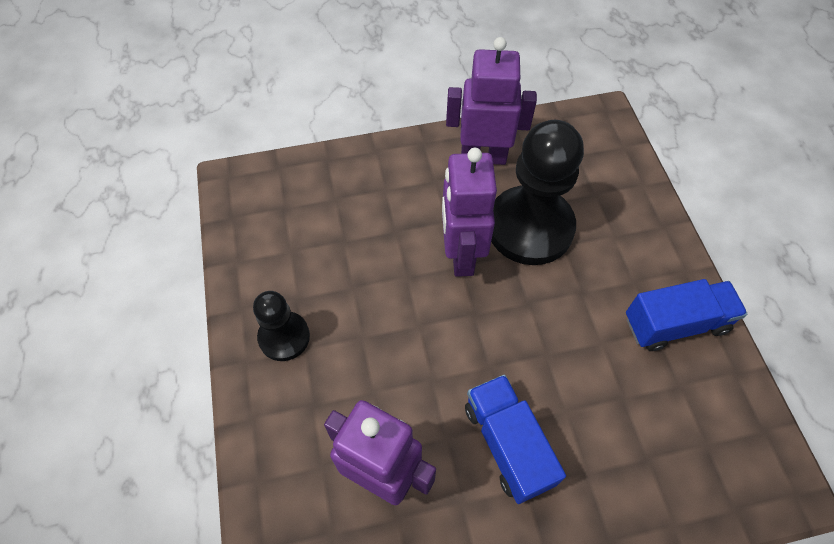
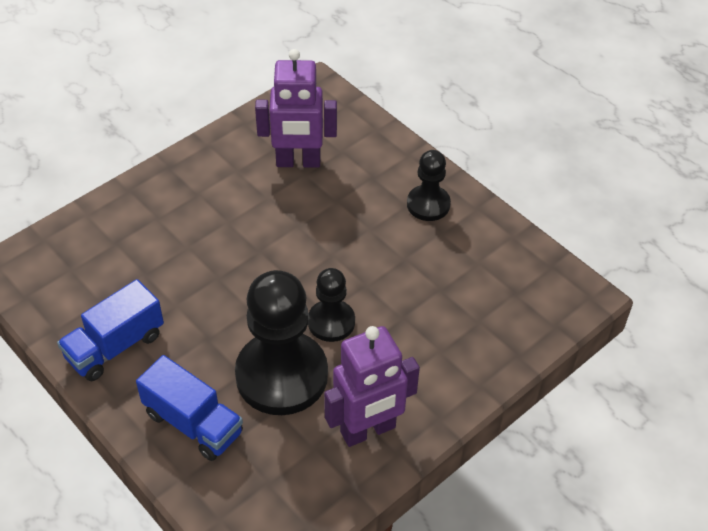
camera: 150 degrees right, 10 degrees down
purple robot [442,148,497,277] -> black pawn [308,268,355,342]
blue truck [465,374,566,504] -> blue truck moved to [136,355,243,461]

